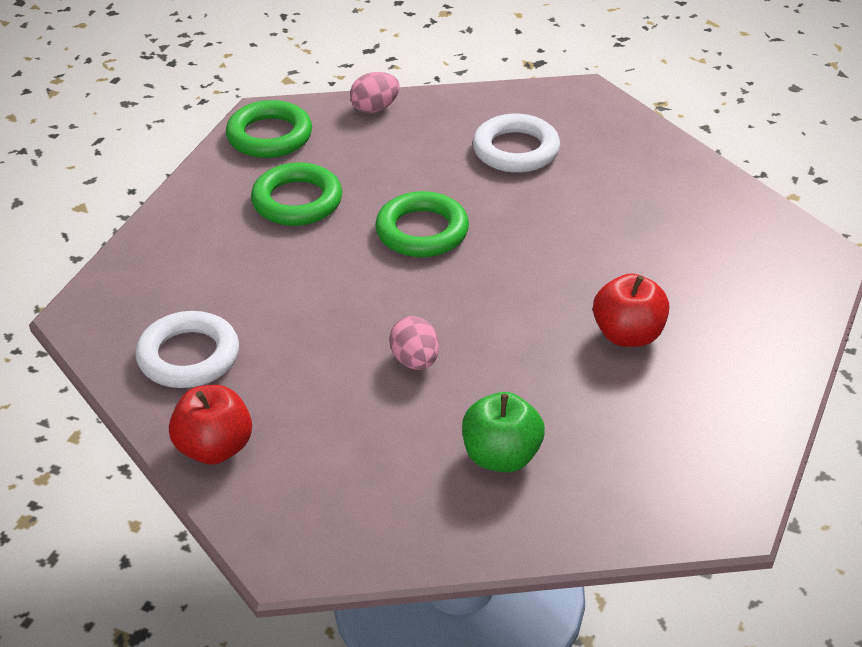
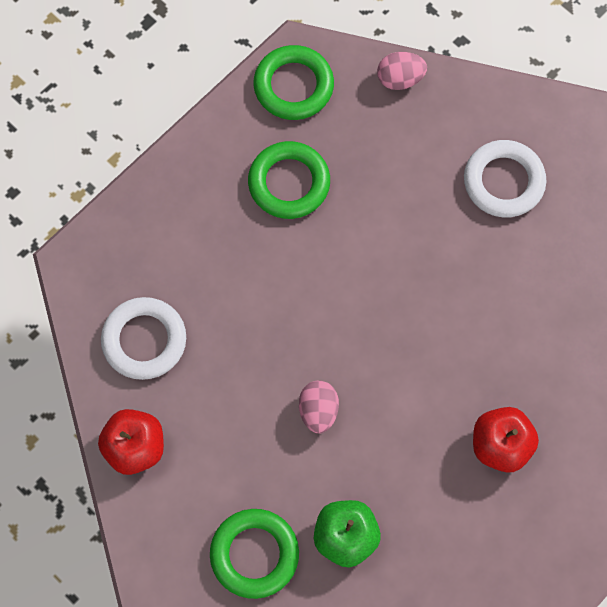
camera: 20 degrees right, 30 degrees up
green ring [375,191,469,257] -> green ring moved to [210,509,299,599]

